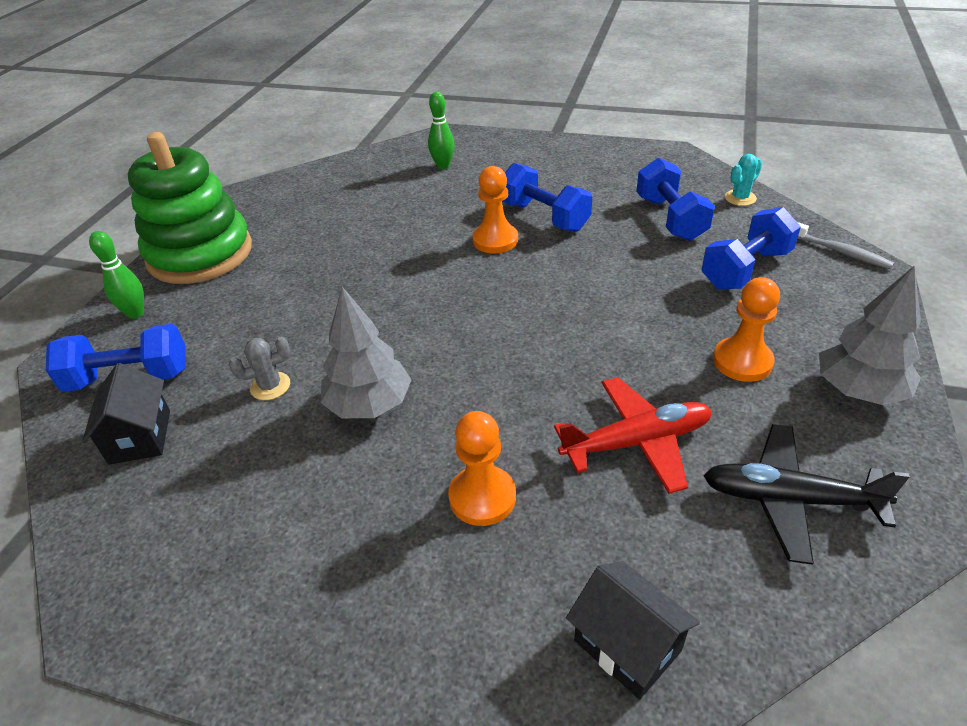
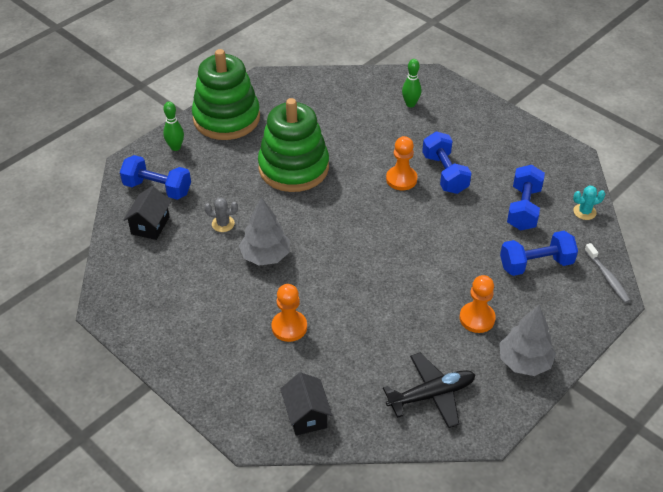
camera: 25 degrees right, 5 degrees up
red plane [554,377,712,494] -> none
black plane [704,424,910,565] -> black plane turned 120 degrees clockwise [383,353,475,428]
none -> green stacking toy [258,98,329,192]

